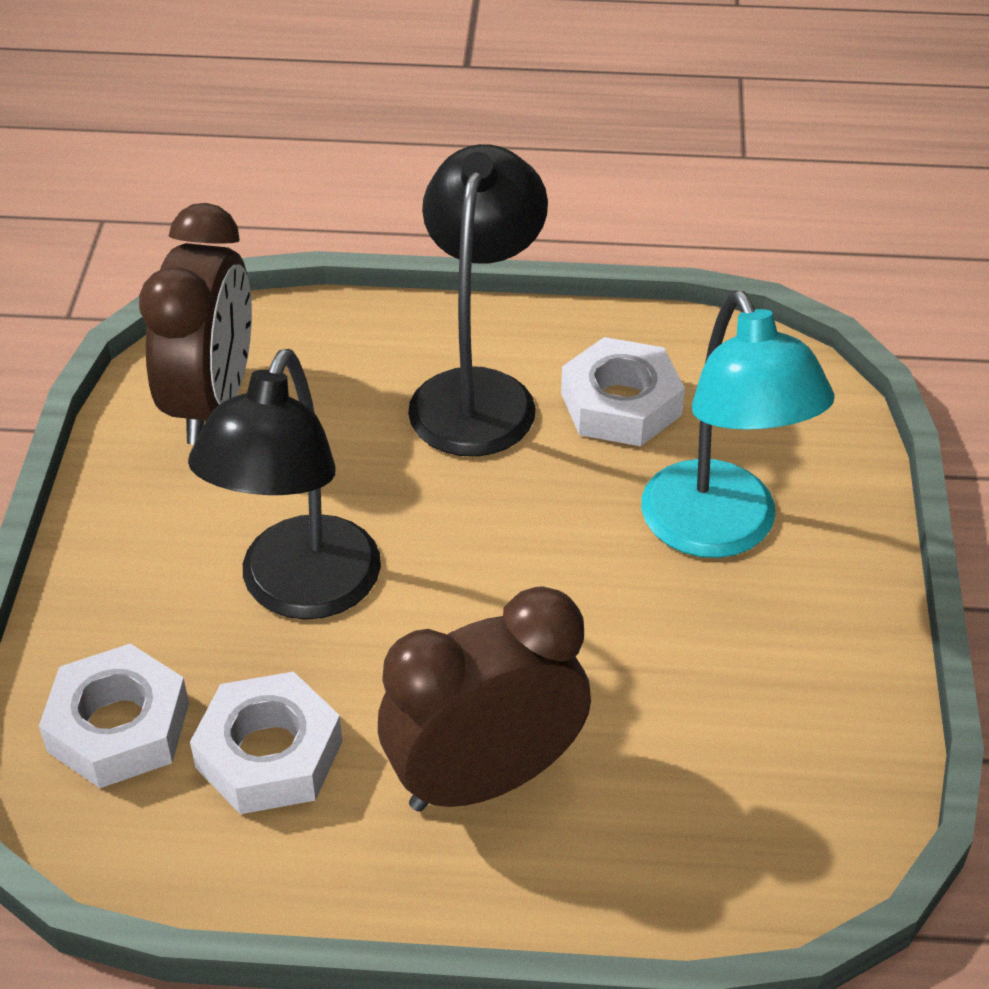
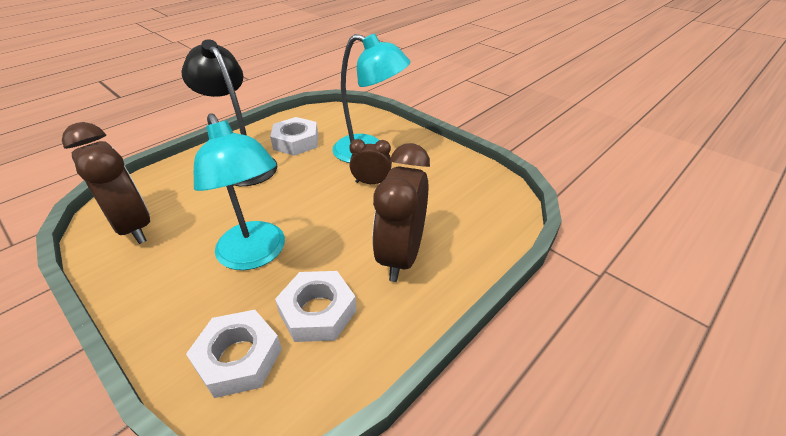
camera: 50 degrees left, 5 degrees down
black lamp [188,349,381,620] -> turquoise lamp [194,113,285,270]
none -> brown clock [349,139,392,184]

